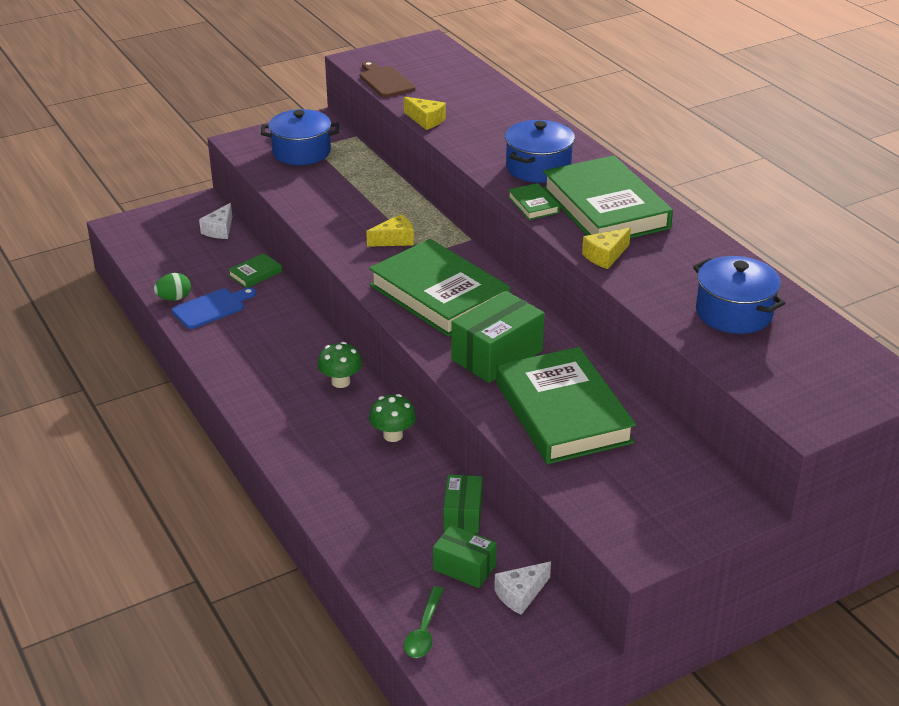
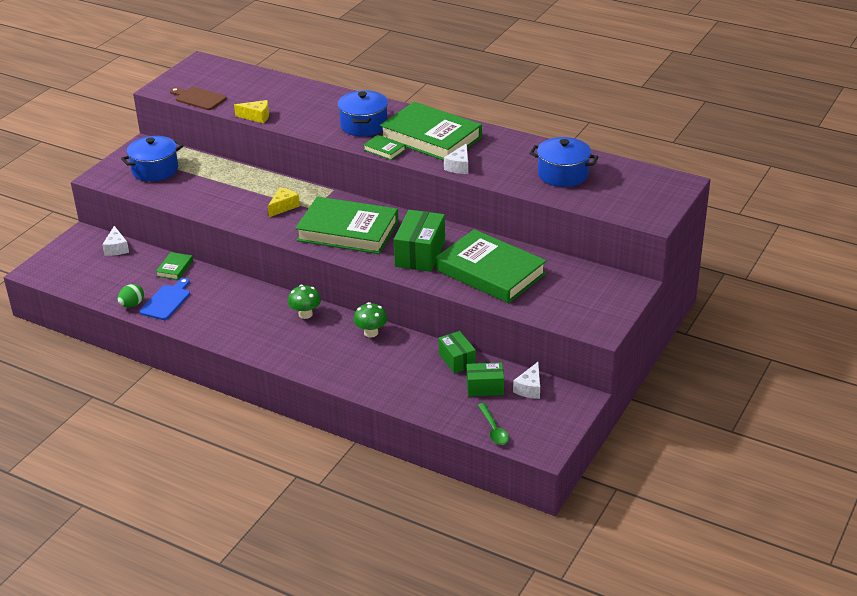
camera: 30 degrees left, 0 degrees up
yellow cheese [582,228,631,269] -> white cheese [444,143,468,174]

